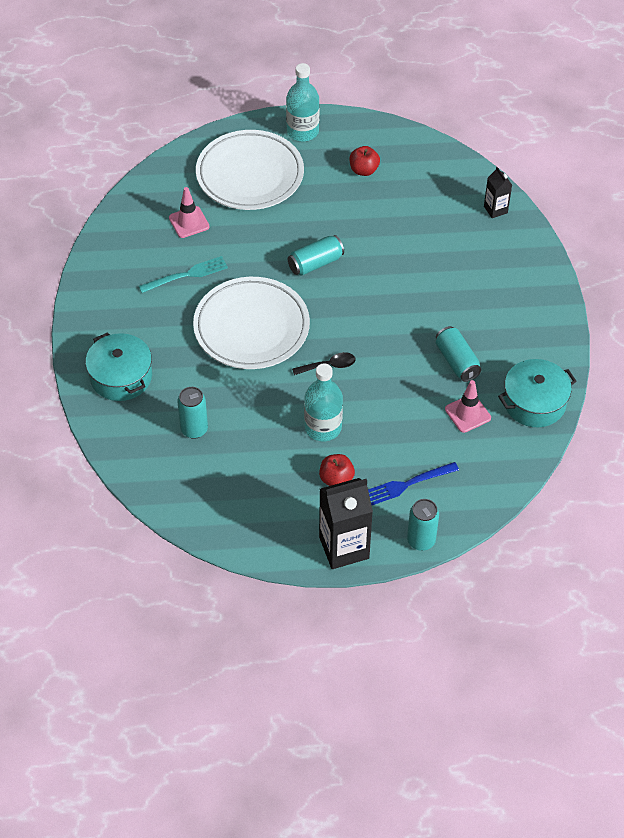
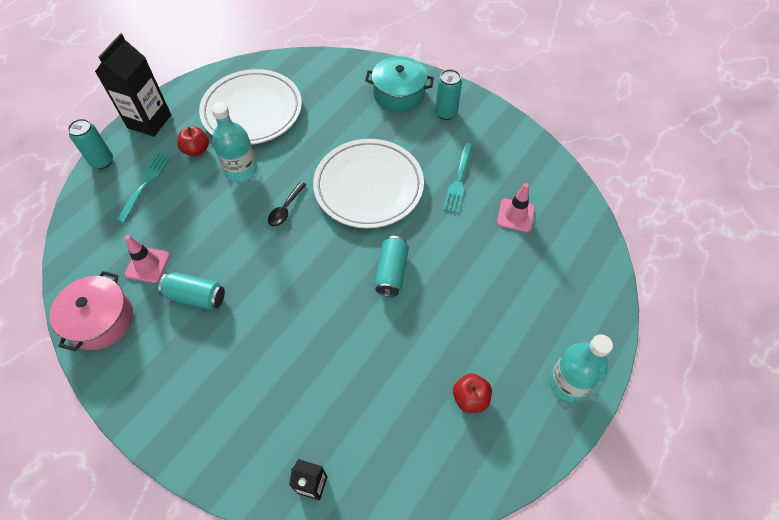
camera: 130 degrees right, 5 degrees up
turquoise can [177,387,208,439] -> turquoise can moved to [435,69,462,120]
white plate [196,130,304,210] -> white plate moved to [199,69,302,145]
blue fork [368,462,459,505] -> turquoise fork [116,153,171,223]
turquoise pot [498,359,577,427] -> pink pot [50,271,133,351]

